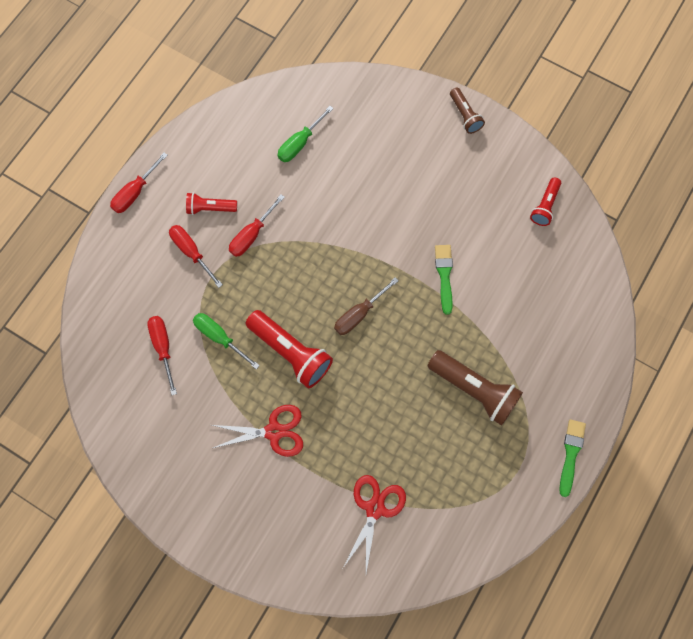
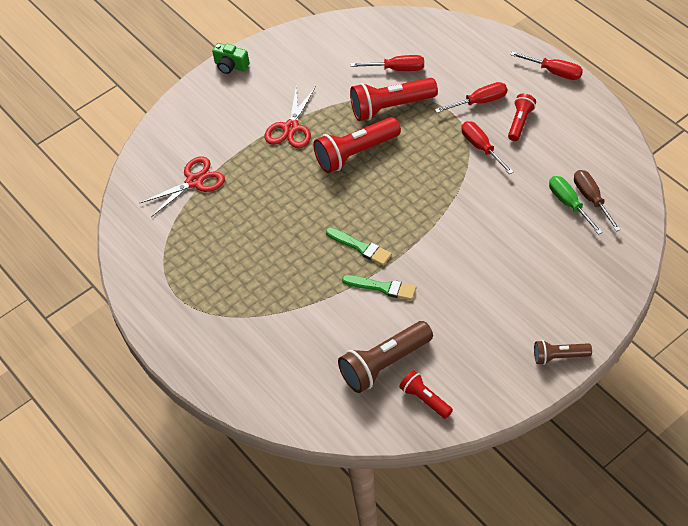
camera: 115 degrees right, 20 degrees down
red screwdriver [110,152,168,213] -> red screwdriver turned 150 degrees clockwise [510,51,583,80]
green screwdriver [193,313,260,369] -> red flashlight [350,78,438,121]
brown screwdriver [334,277,399,335] -> brown screwdriver moved to [574,170,621,232]
red scissors [343,475,406,573] -> red scissors turned 75 degrees counterclockwise [140,156,225,217]
brown flashlight [427,350,523,426] -> brown flashlight moved to [338,321,433,393]
green brush [559,419,586,497] -> green brush moved to [326,227,392,266]
none -> green camera [212,43,250,74]

